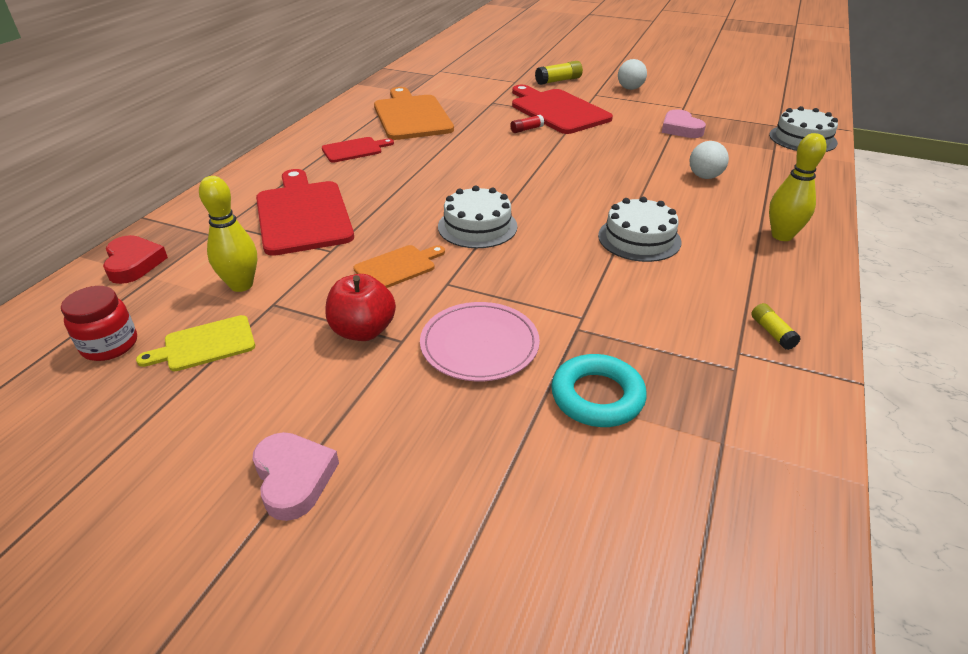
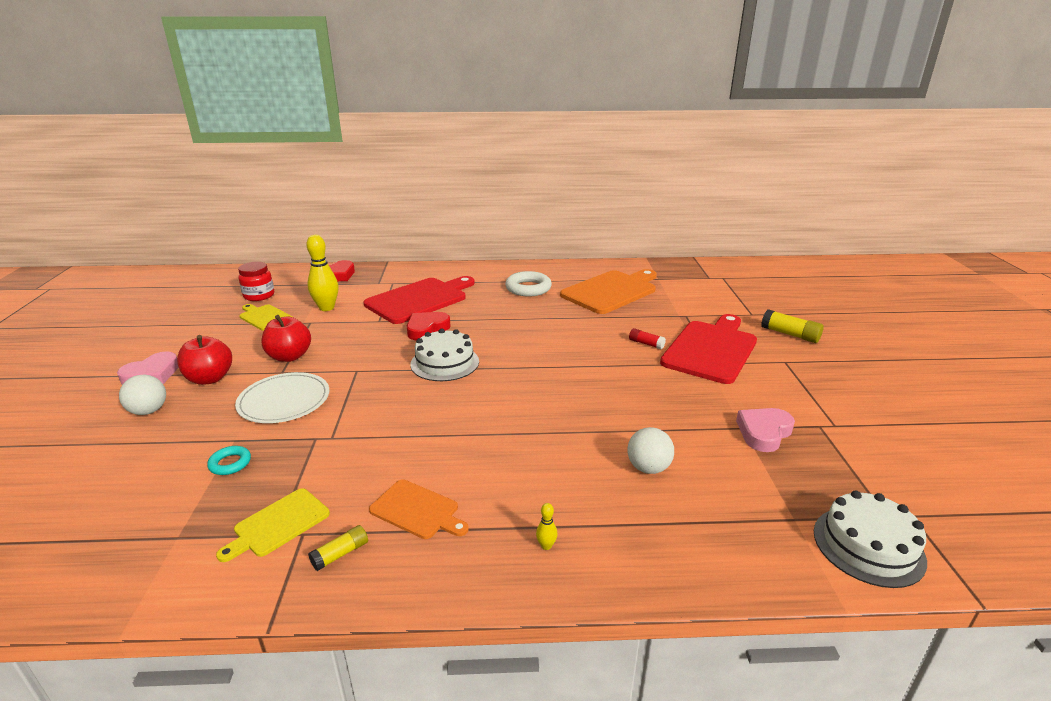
camera: 65 degrees right, 10 degrees down
red cutting board [322,137,394,162] -> white ring [505,271,552,296]
orange cutting board [353,245,445,288] -> orange cutting board moved to [369,479,469,539]
pink plate [420,302,540,381] -> white plate [235,372,329,423]
turquoise ring [551,354,647,427] -> turquoise ring [207,446,251,475], size x0.54
white cake [598,197,681,262] -> none
white ball [618,59,647,90] -> white ball moved to [119,375,166,415]
yellow bowling pin [769,133,826,241] -> yellow bowling pin [536,503,558,550], size x0.42
none -> red apple [177,335,232,385]
none -> yellow cutting board [216,488,330,562]
none -> red heart [407,312,451,340]

